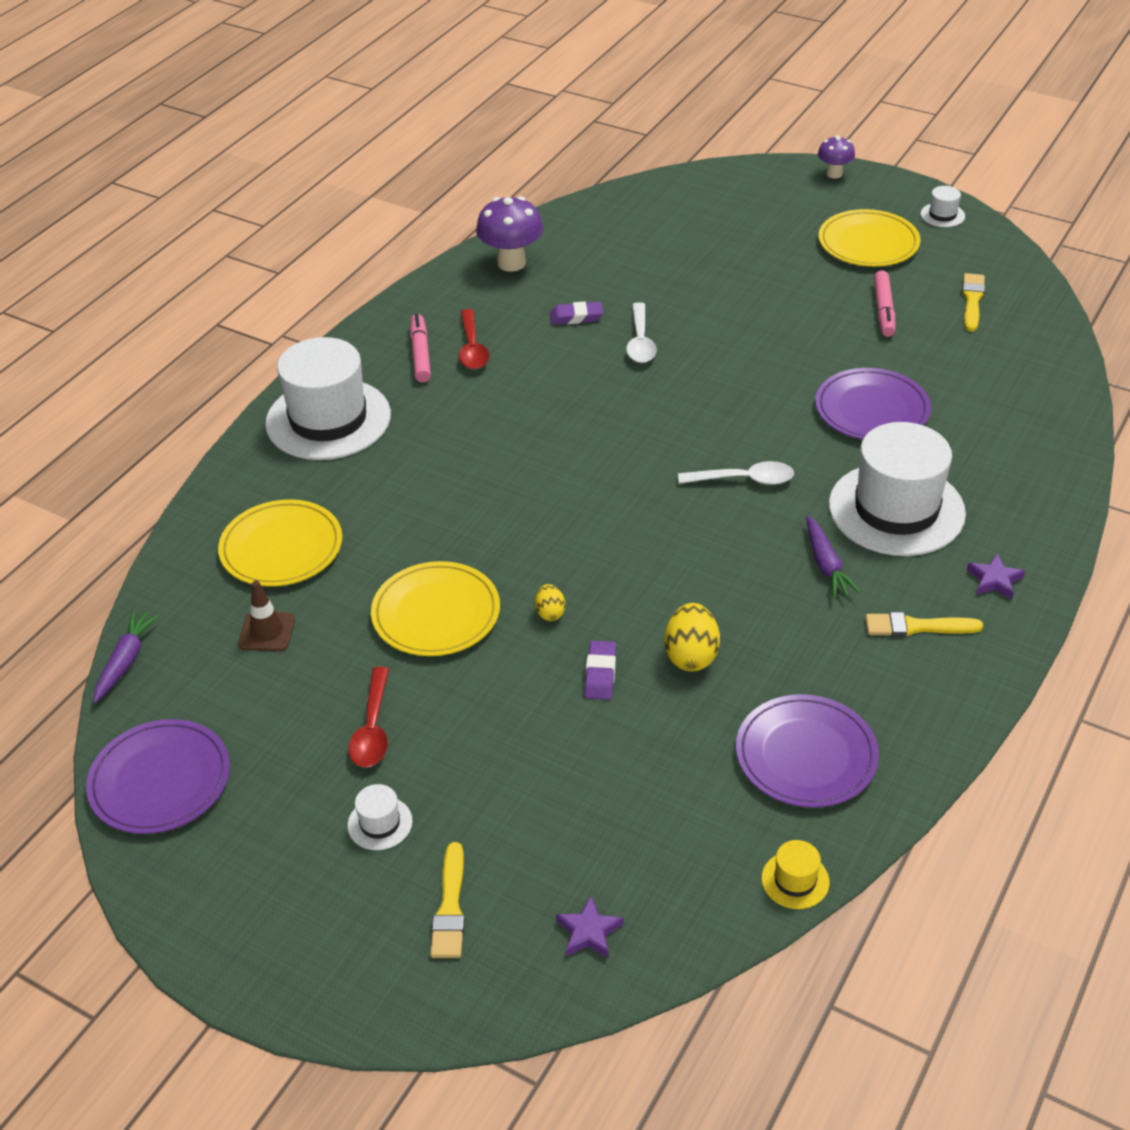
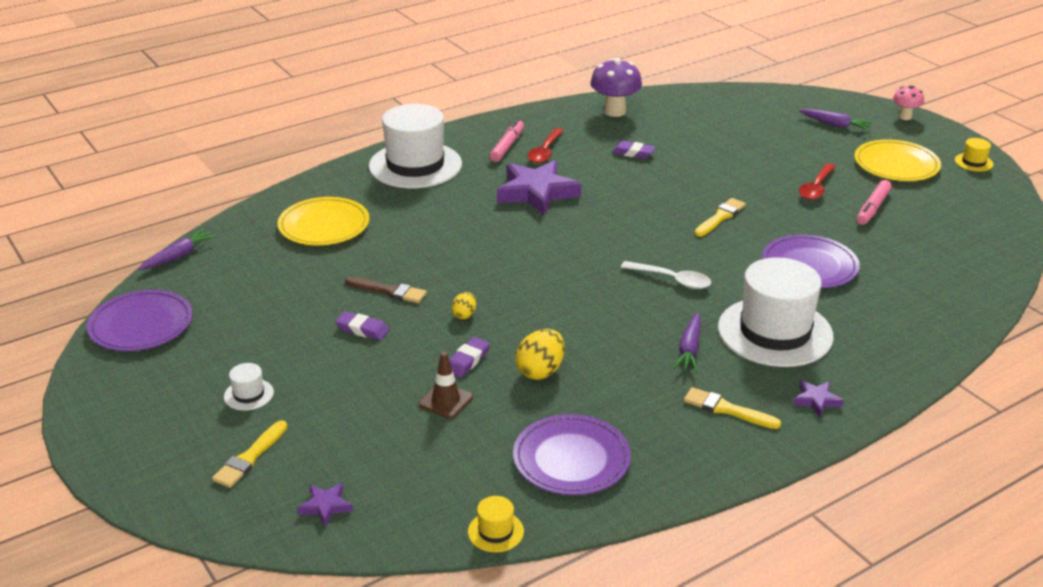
camera: 25 degrees right, 10 degrees down
brown traffic cone [238,580,295,651] -> brown traffic cone moved to [419,352,473,419]
red spoon [348,667,389,767] -> red spoon moved to [799,163,836,200]
yellow plate [371,561,500,656] -> brown brush [345,276,427,303]
white spoon [626,302,657,363] -> none
purple mushroom [818,136,855,178] -> pink mushroom [893,86,924,120]
white hat [921,186,965,227] -> yellow hat [955,138,994,172]
yellow brush [962,273,985,332] -> yellow brush moved to [695,198,746,236]
none -> purple eraser [335,312,389,340]
none -> purple star [497,160,581,215]
none -> purple carrot [799,109,873,131]

